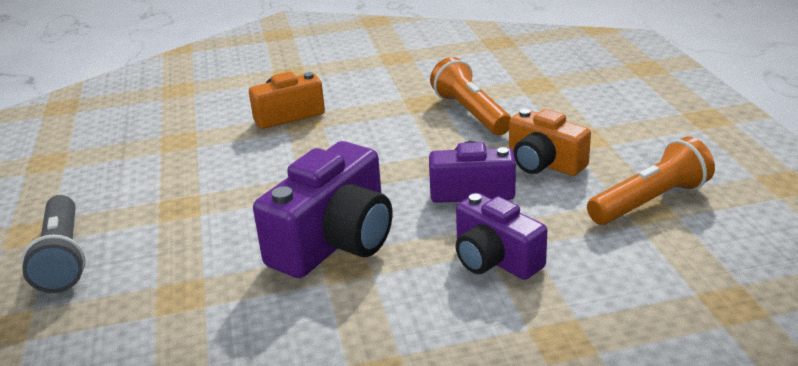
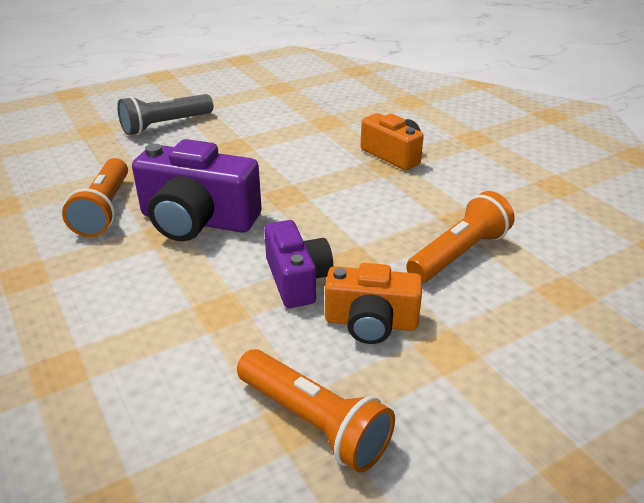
camera: 70 degrees right, 5 degrees up
purple camera [456,193,547,280] -> none
orange camera [509,109,591,176] -> orange camera turned 105 degrees counterclockwise [325,263,422,344]
none -> orange flashlight [62,158,128,237]

